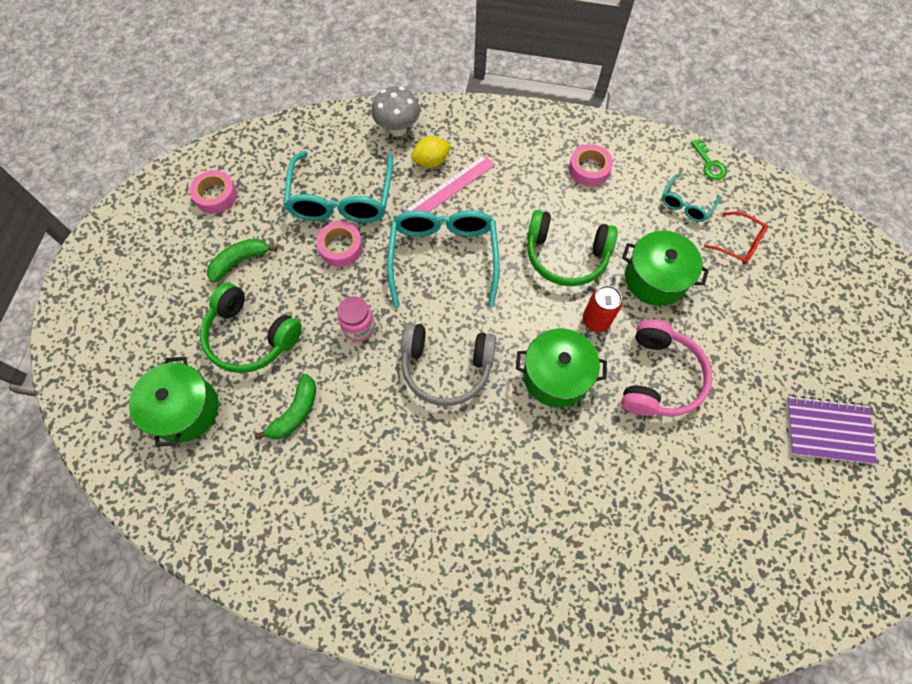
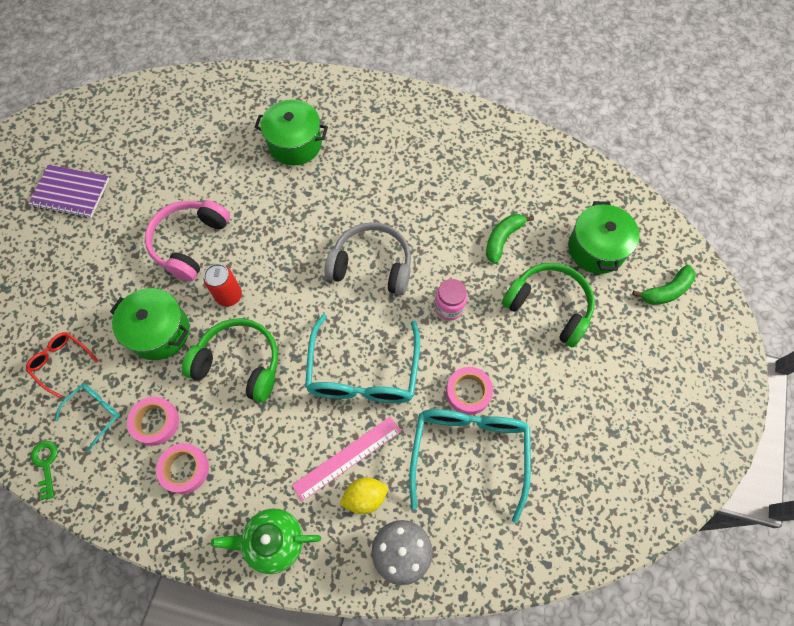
camera: 175 degrees left, 0 degrees up
pink tape [190,170,237,214] -> pink tape moved to [127,397,179,446]
green banana [207,239,277,283] -> green banana moved to [632,265,696,305]
green pot [516,328,607,407] -> green pot moved to [255,99,328,166]
none -> green teapot [211,508,321,574]

